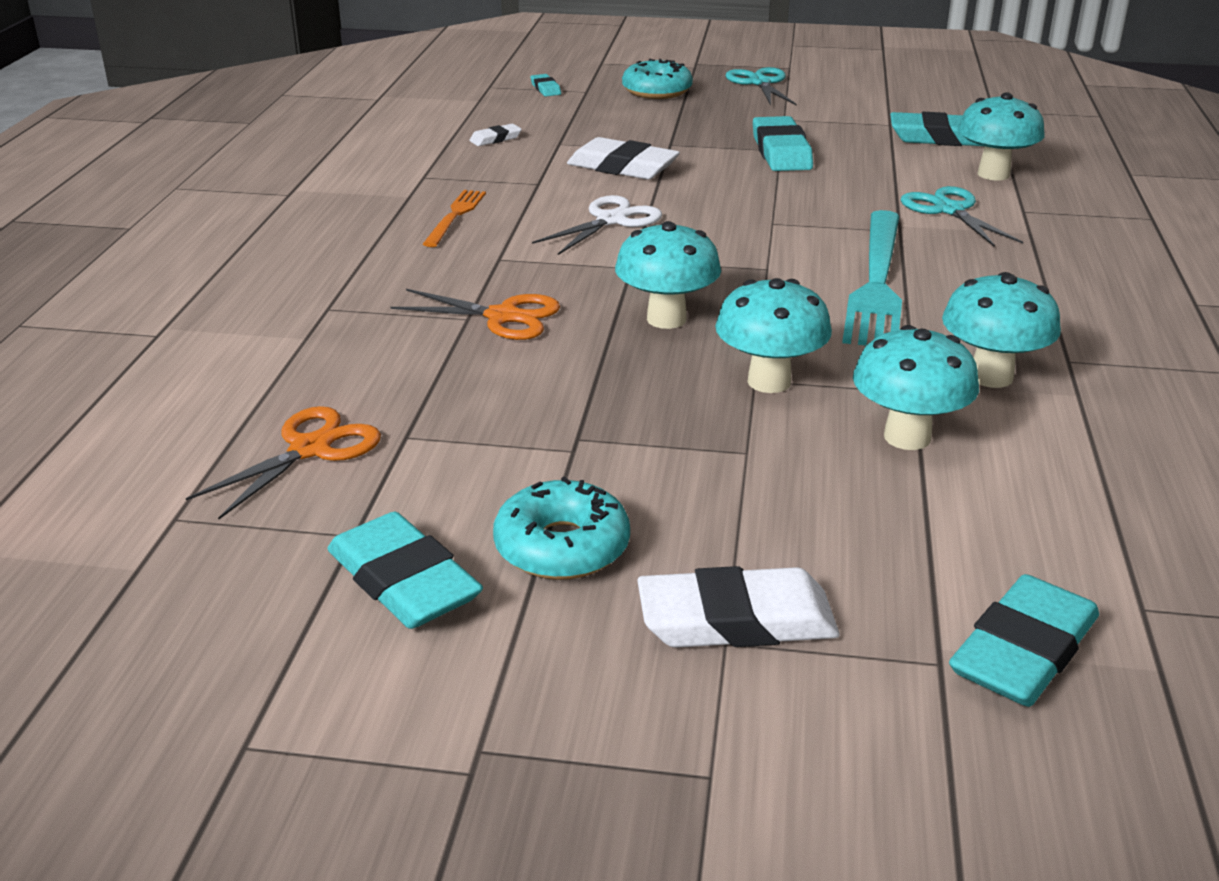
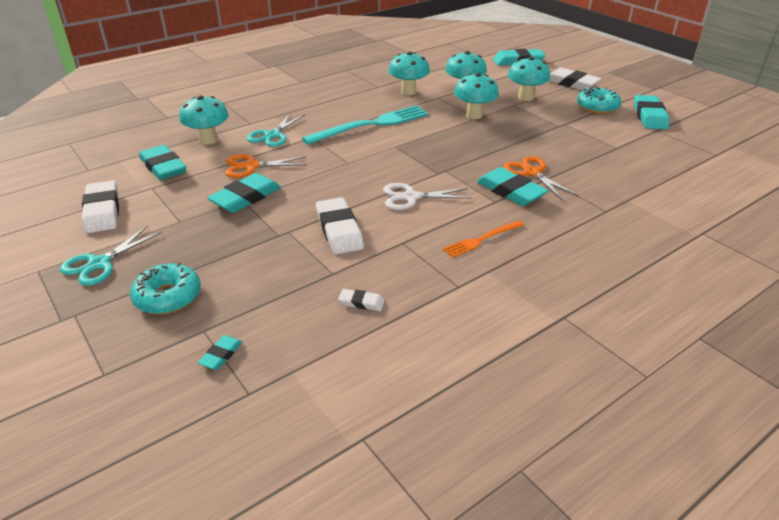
camera: 135 degrees left, 5 degrees up
orange scissors [186,406,381,519] -> orange scissors moved to [225,154,307,178]
turquoise mushroom [615,221,721,329] -> turquoise mushroom moved to [508,57,550,101]
none -> white eraser [82,180,119,233]
none -> turquoise eraser [476,167,548,206]

